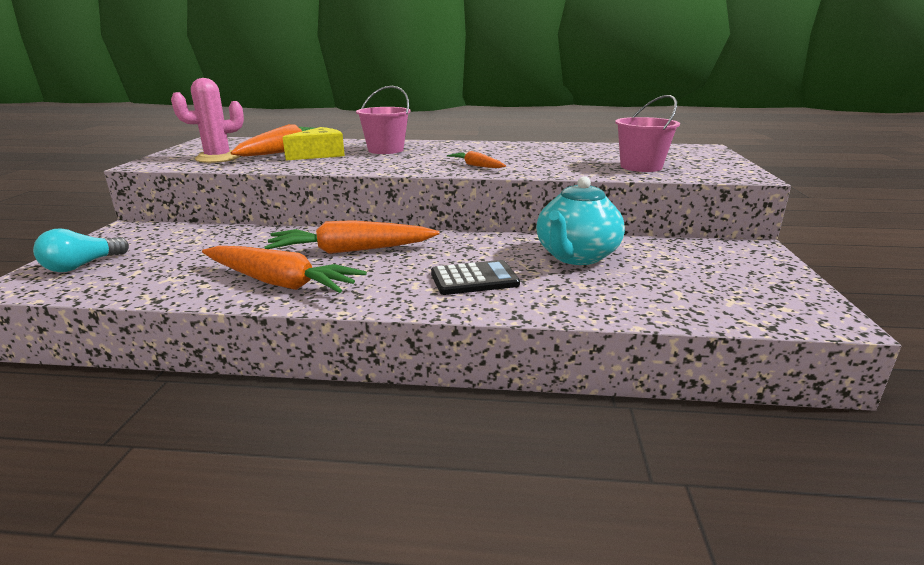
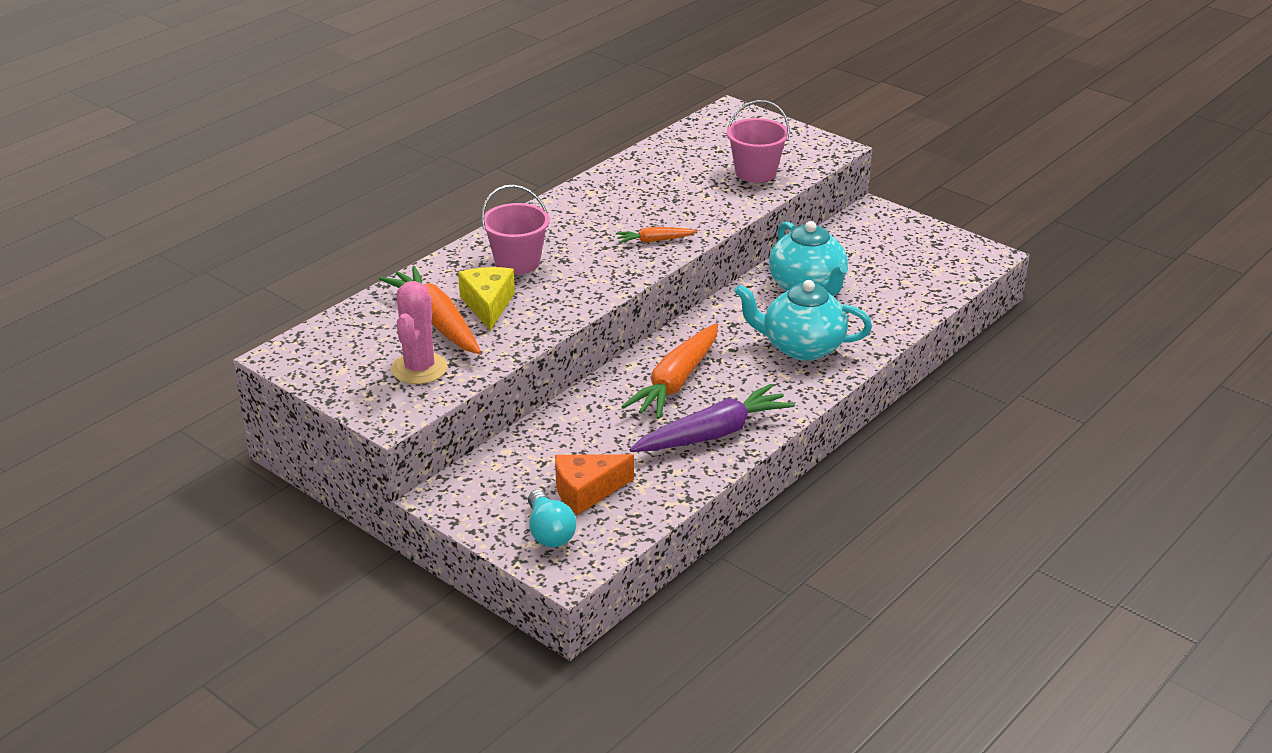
camera: 55 degrees left, 10 degrees up
orange carrot [202,246,367,293] -> purple carrot [629,384,795,452]
black calculator [431,260,520,295] -> turquoise teapot [734,280,872,361]
none -> orange cheese [555,454,634,515]

